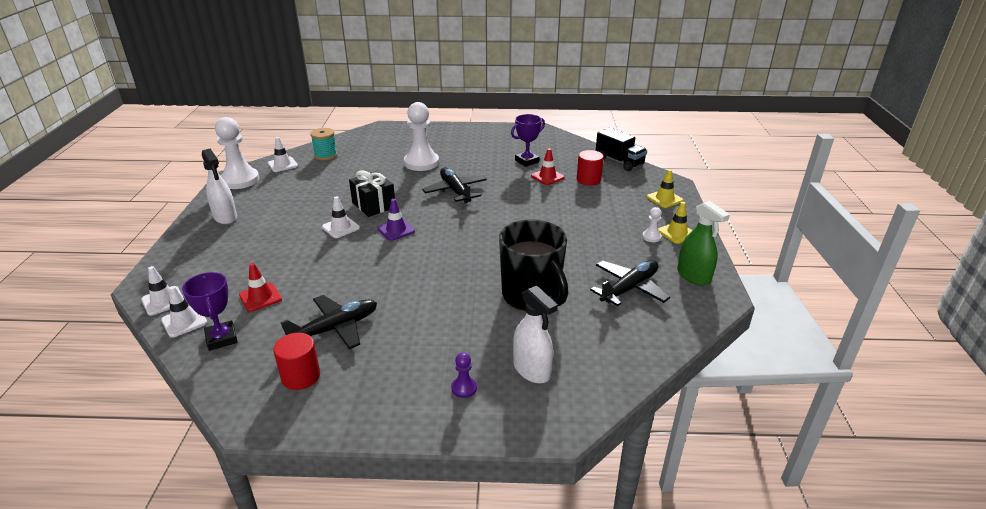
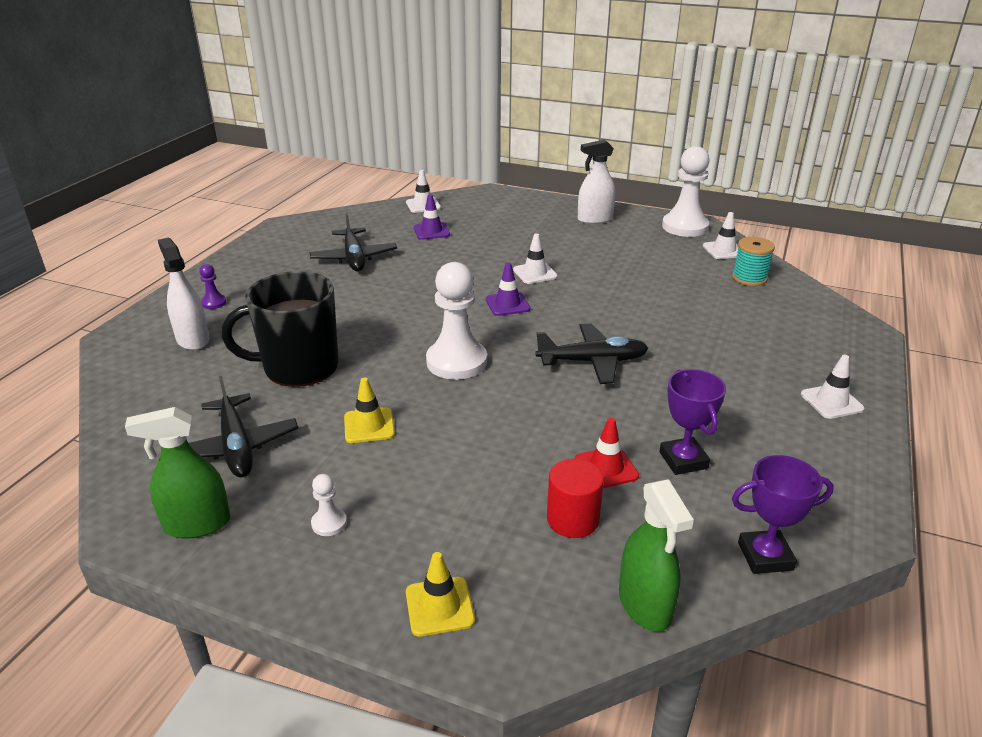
camera: 110 degrees right, 0 degrees up
white traffic cone [141,266,182,316] -> white traffic cone moved to [801,355,865,419]
purple trophy [182,272,237,351] -> purple trophy moved to [732,455,834,574]
red traffic cone [239,263,282,312] -> purple traffic cone [414,194,450,240]
red cylinder [273,333,320,390] -> none
black gift [349,170,395,217] -> none
white pawn [404,102,439,171] -> white pawn moved to [426,262,487,380]
white spray bottle [513,285,558,383] -> white spray bottle turned 75 degrees clockwise [158,237,209,350]
black truck [596,127,647,171] -> green spray bottle [619,479,694,632]
yellow traffic cone [658,202,693,244] -> yellow traffic cone moved to [344,377,395,443]

